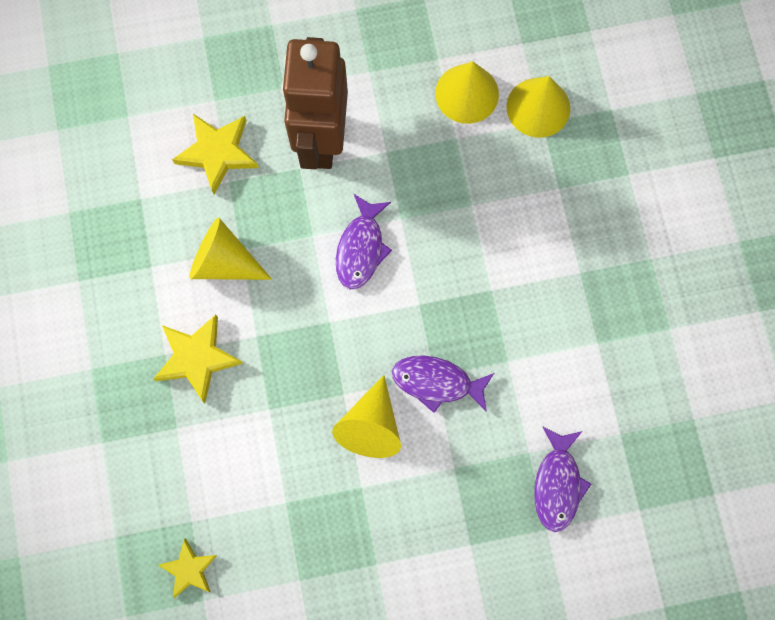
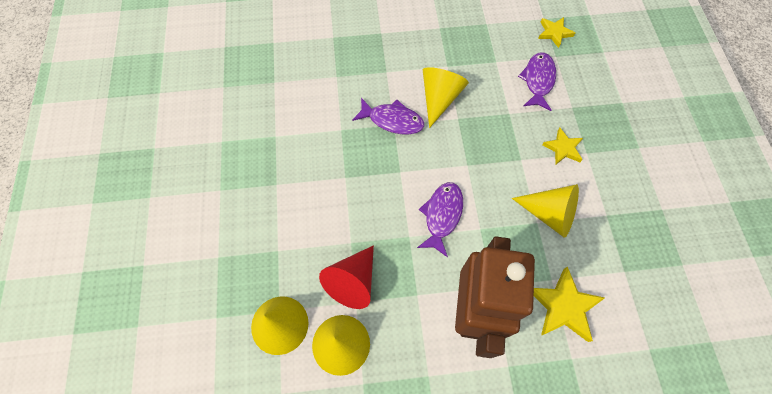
camera: 175 degrees left, 10 degrees down
yellow star [153,315,243,403] -> yellow star [542,128,583,164], size x0.63
purple fish [534,426,591,532] -> purple fish moved to [518,52,556,111]
none -> red cone [319,245,374,309]

